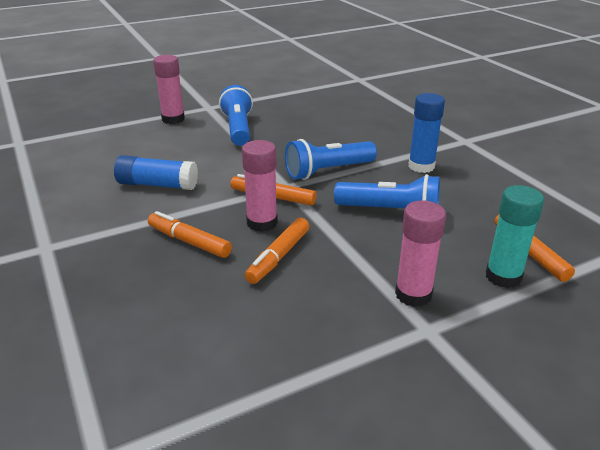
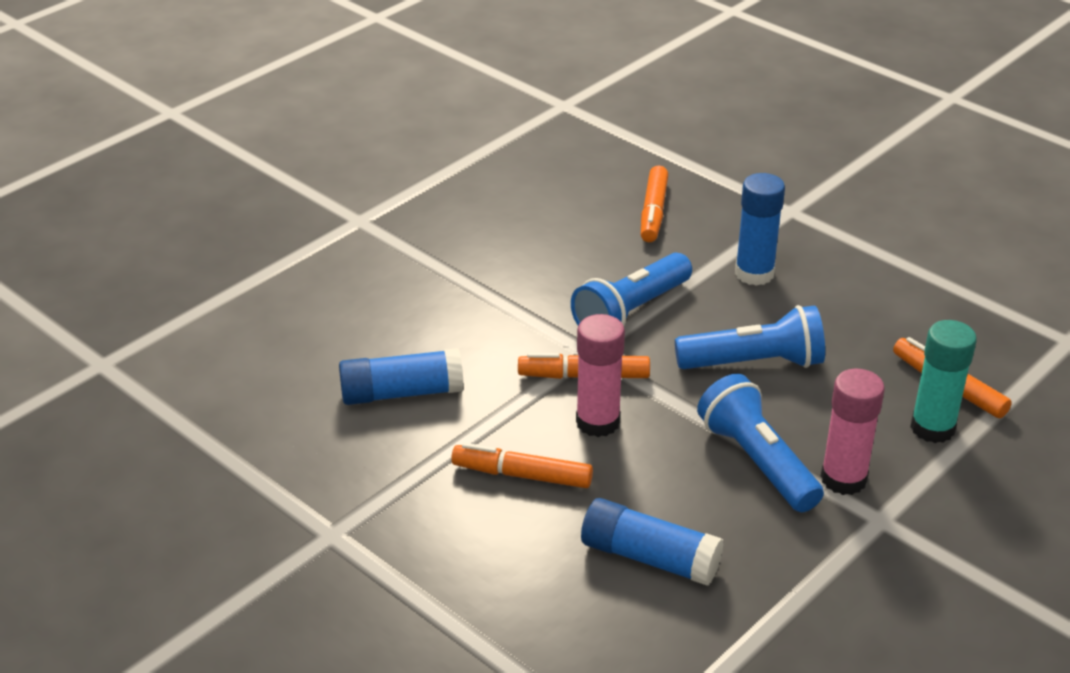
camera: 20 degrees left, 5 degrees up
pink glue stick [153,55,185,124] -> none
blue flashlight [219,85,253,146] -> blue flashlight moved to [697,374,824,512]
orange marker [245,218,310,284] -> orange marker moved to [641,165,668,242]
none -> blue glue stick [581,498,724,586]

